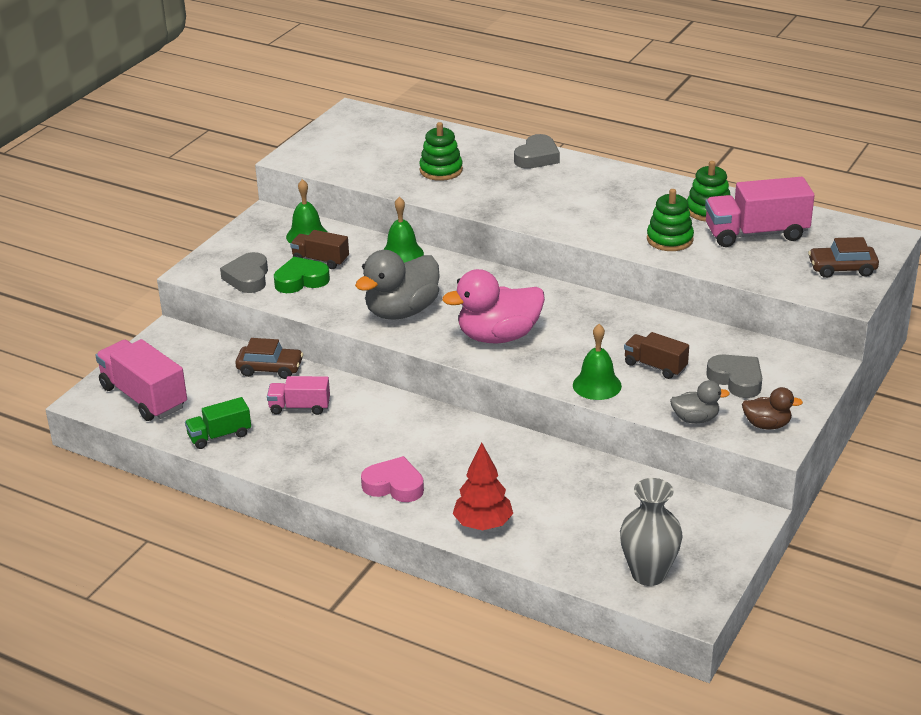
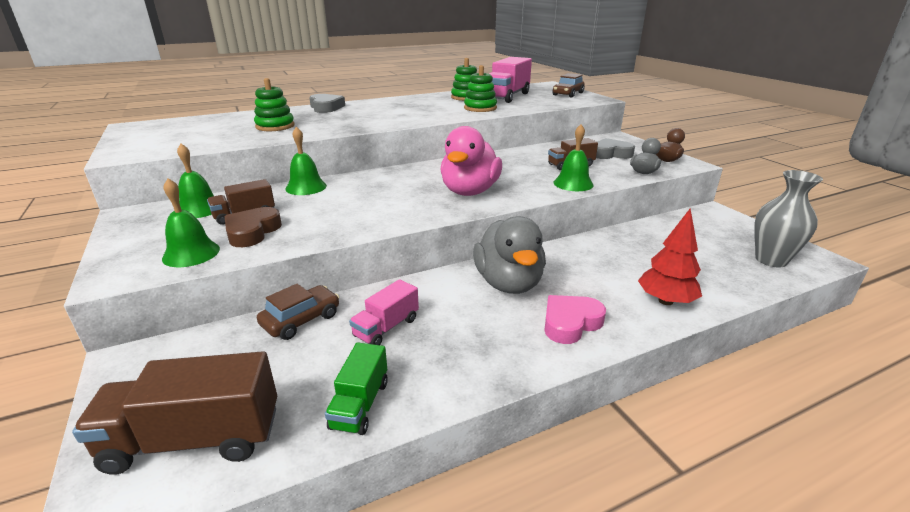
camera: 55 degrees left, 5 degrees down
pink truck [95,339,187,421] -> brown truck [72,351,277,475]
grey heart [220,252,268,293] -> green bell [162,178,220,267]
green heart [274,257,330,293] -> brown heart [224,207,282,247]
grey duck [355,250,440,319] -> grey duck moved to [473,216,546,294]

